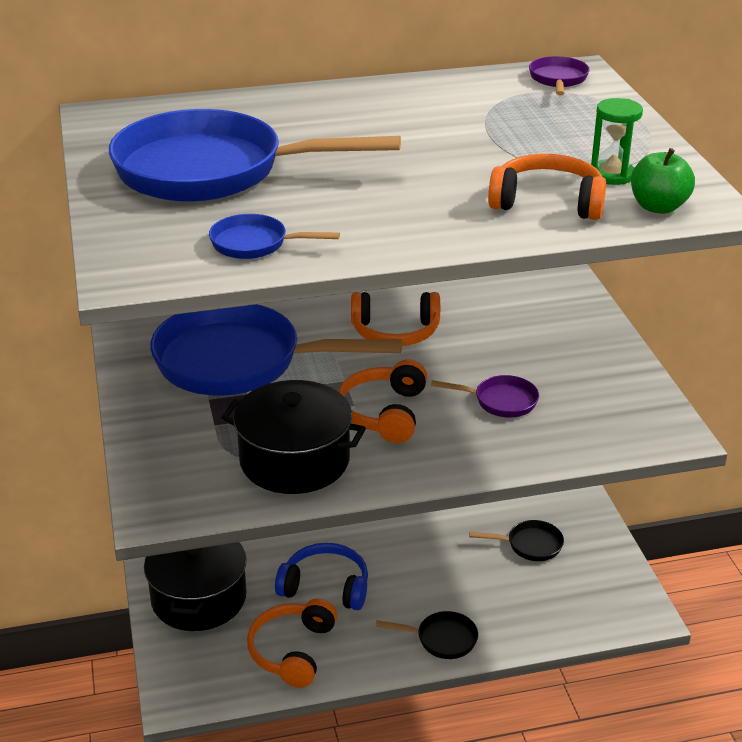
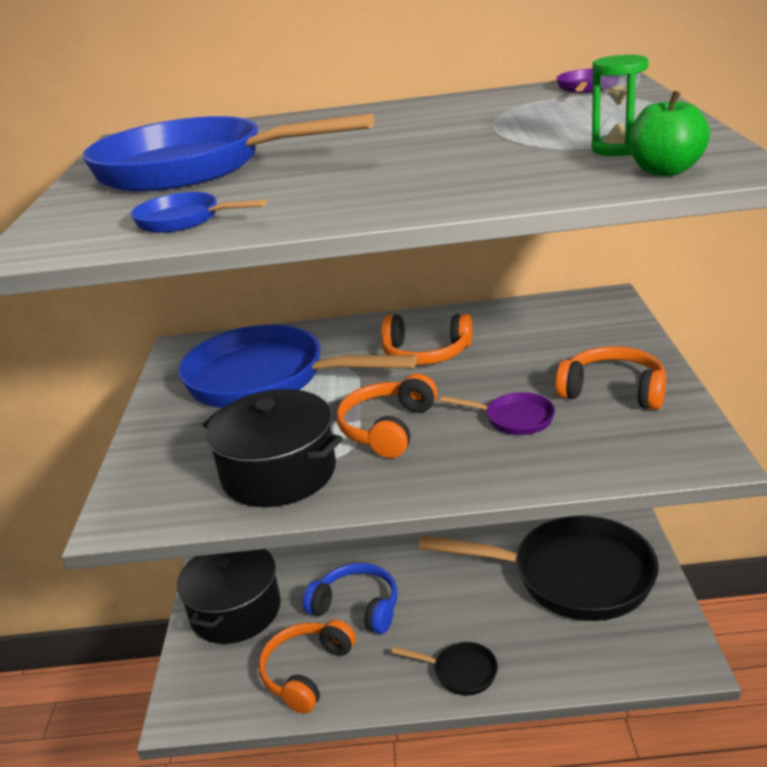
camera: 15 degrees right, 5 degrees down
black pan [469,520,564,561] -> black pan [419,516,659,621], size x2.42
orange headphones [488,154,606,220] -> orange headphones moved to [555,346,666,410]

